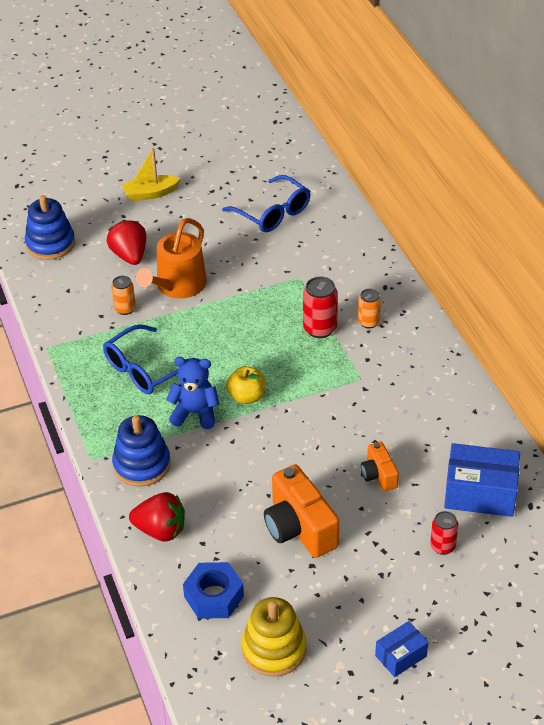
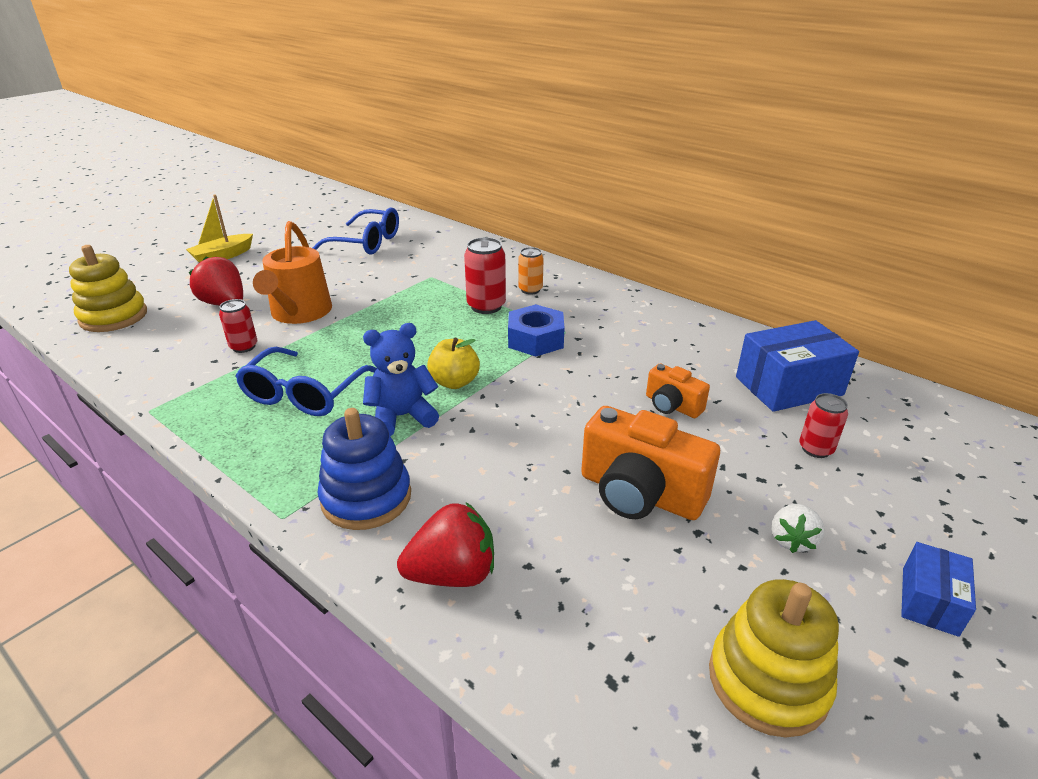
camera: 30 degrees left, 10 degrees down
blue stacking toy [25,195,75,260] -> yellow stacking toy [69,245,147,332]
orange can [111,276,136,315] -> red can [219,299,257,353]
blue nut [183,562,244,619] -> blue nut moved to [508,304,565,356]
none -> white strawberry [772,504,825,553]

